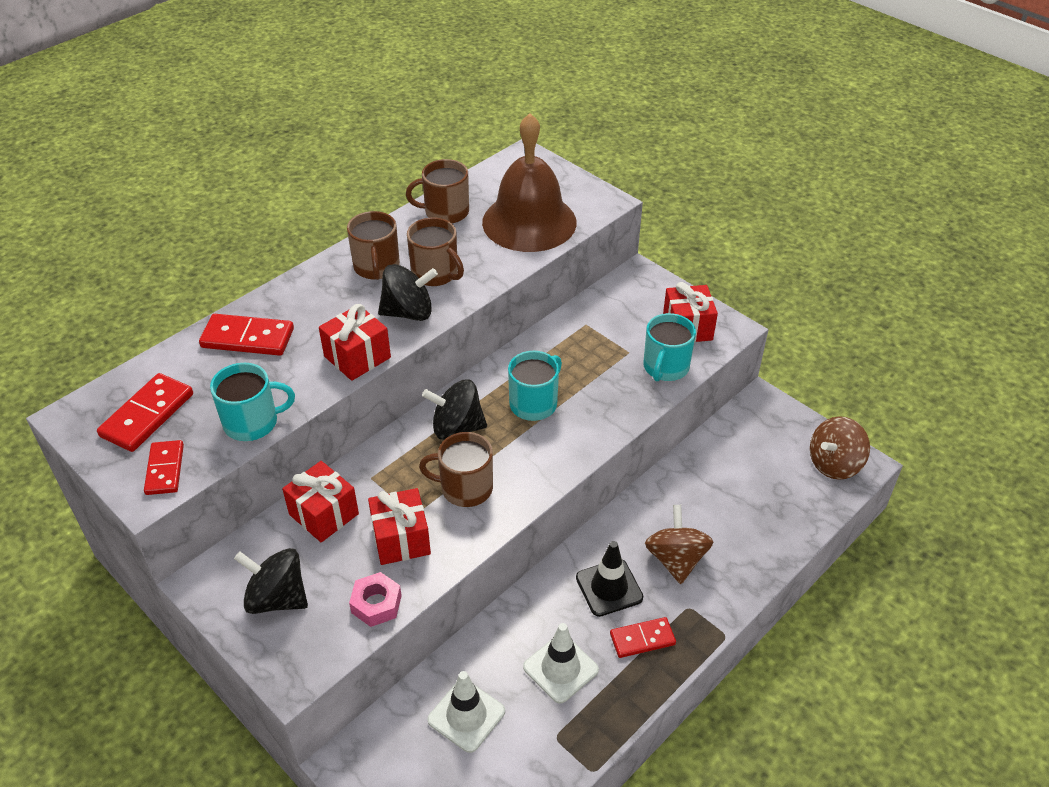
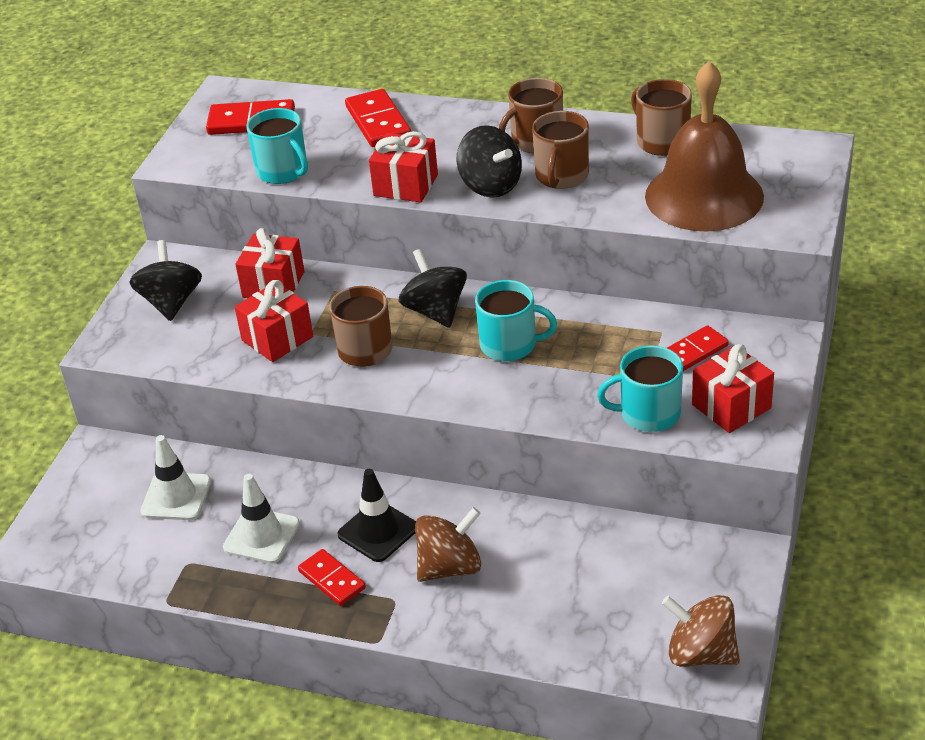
camera: 65 degrees right, 5 degrees down
red domino [144,440,184,495] -> red domino moved to [667,325,729,371]
pink nut [349,572,402,627] -> none

